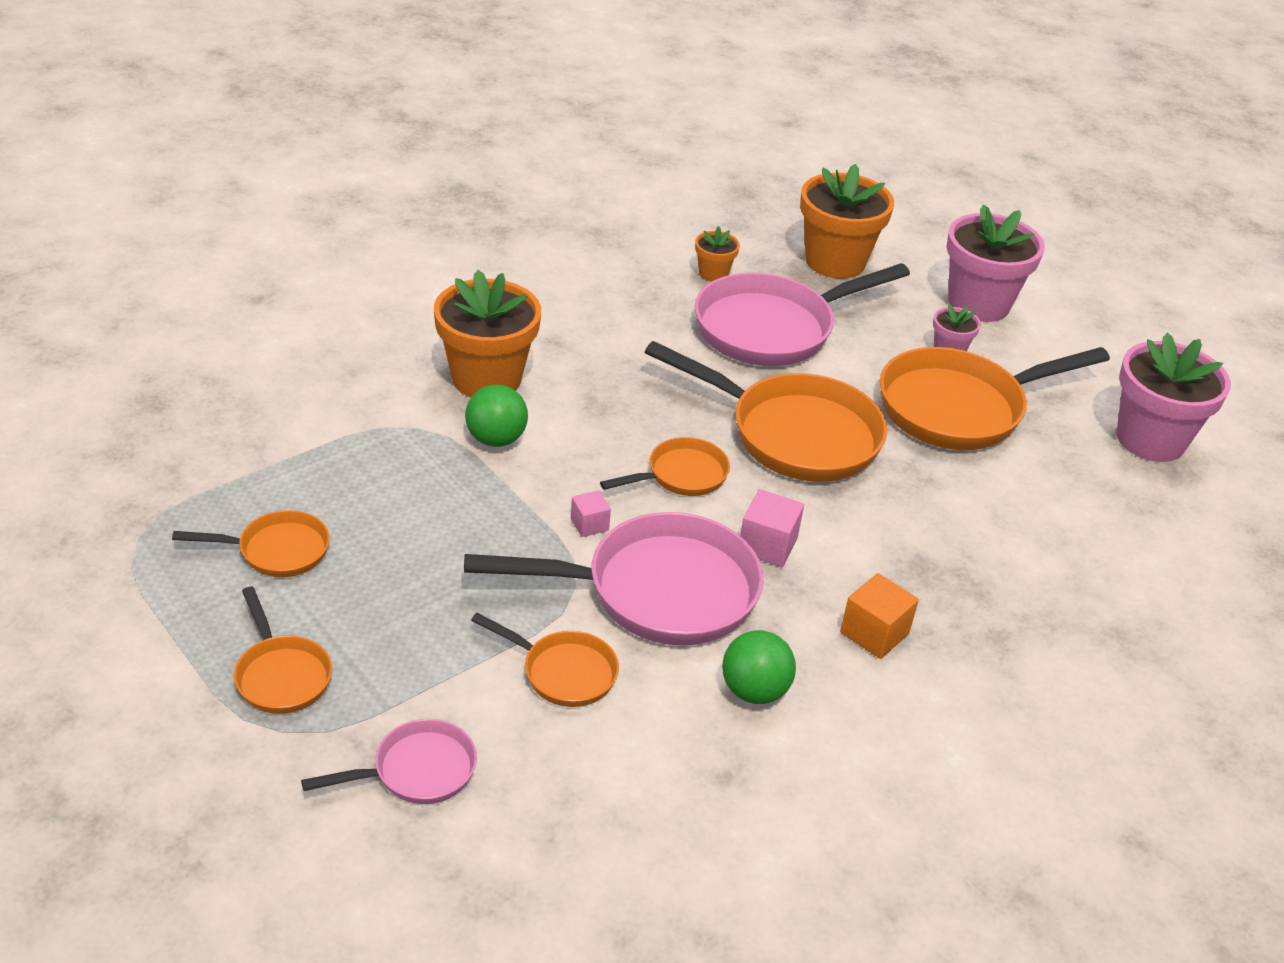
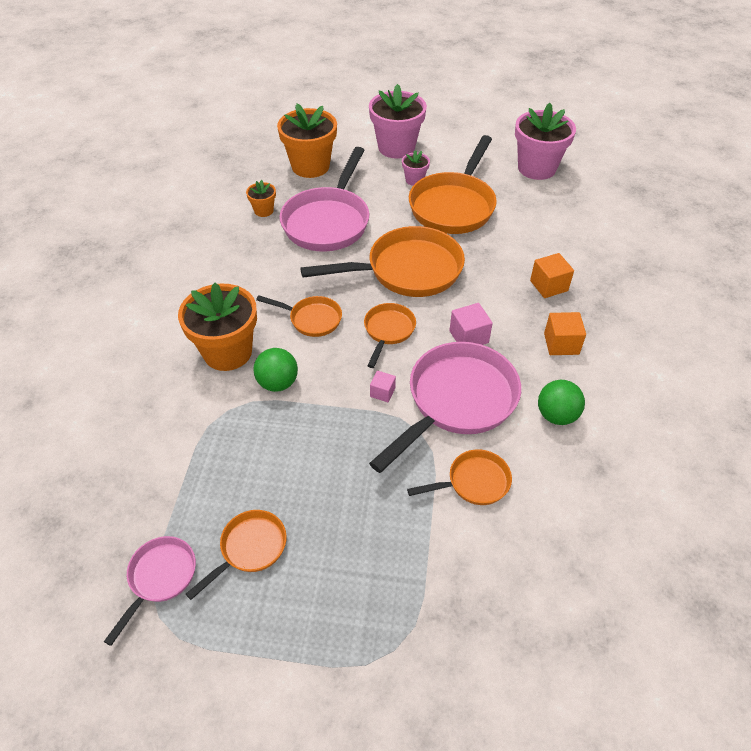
camera: 40 degrees left, 10 degrees up
orange pan [234,587,332,714] -> orange pan moved to [256,295,342,337]
pink pan [301,719,477,804] -> pink pan moved to [104,536,196,646]
none -> orange cube [530,253,574,298]

